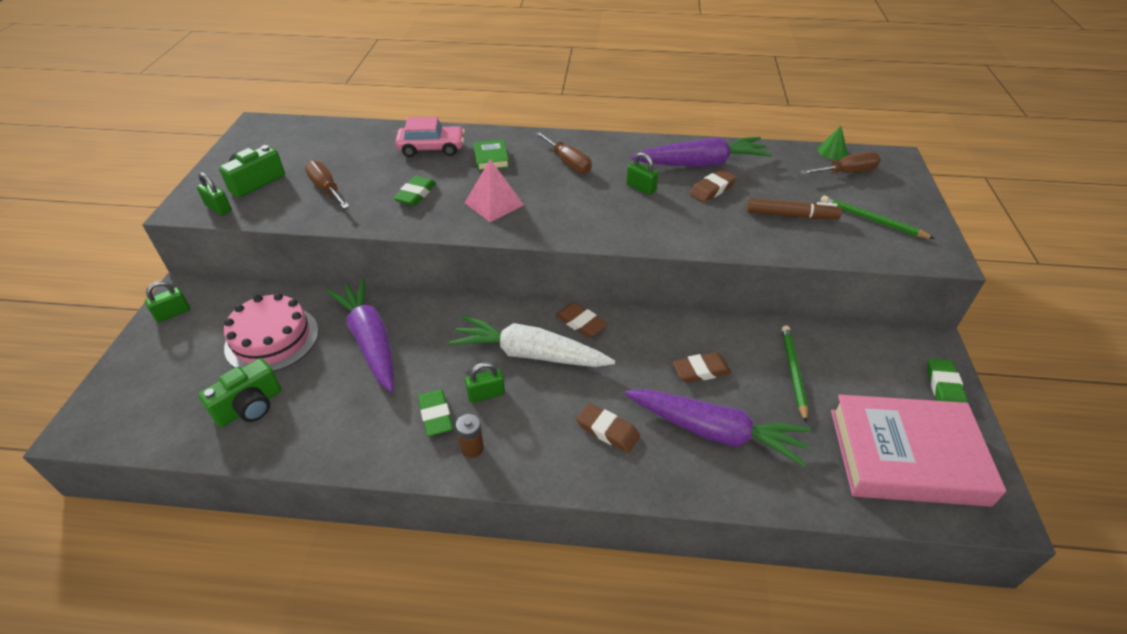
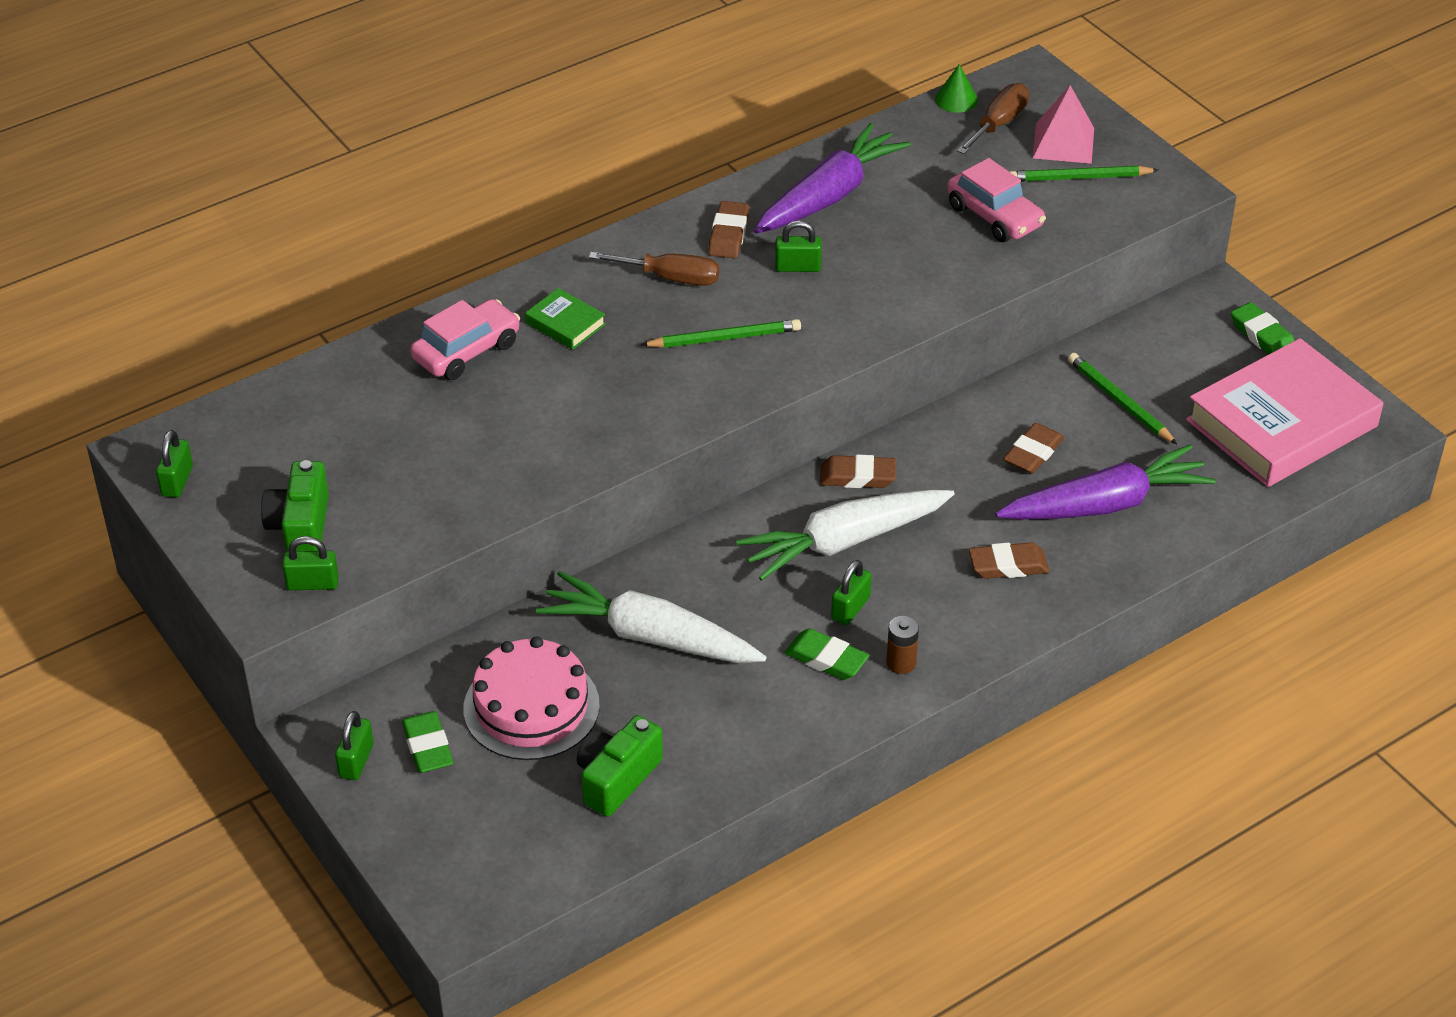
camera: 40 degrees left, 0 degrees up
green camera [198,358,282,427] -> green camera turned 150 degrees counterclockwise [577,715,663,817]
brown screwdriver [305,160,350,209] -> none
purple carrot [327,278,394,392] -> white carrot [535,571,767,663]
green eraser [393,176,436,206] -> green eraser moved to [402,711,453,773]
pink pyramid [465,159,524,222] -> pink pyramid moved to [1032,85,1094,164]
brown eraser [689,169,737,202] -> brown eraser moved to [708,201,749,258]
brown marker [747,198,842,219] -> pink car [947,158,1046,242]
none -> green padlock [156,430,193,498]
none -> green pencil [641,319,801,348]

